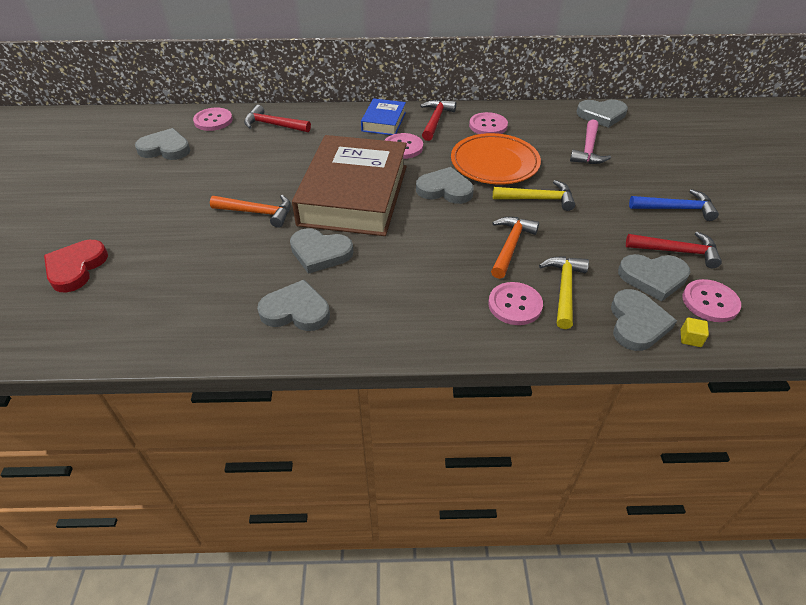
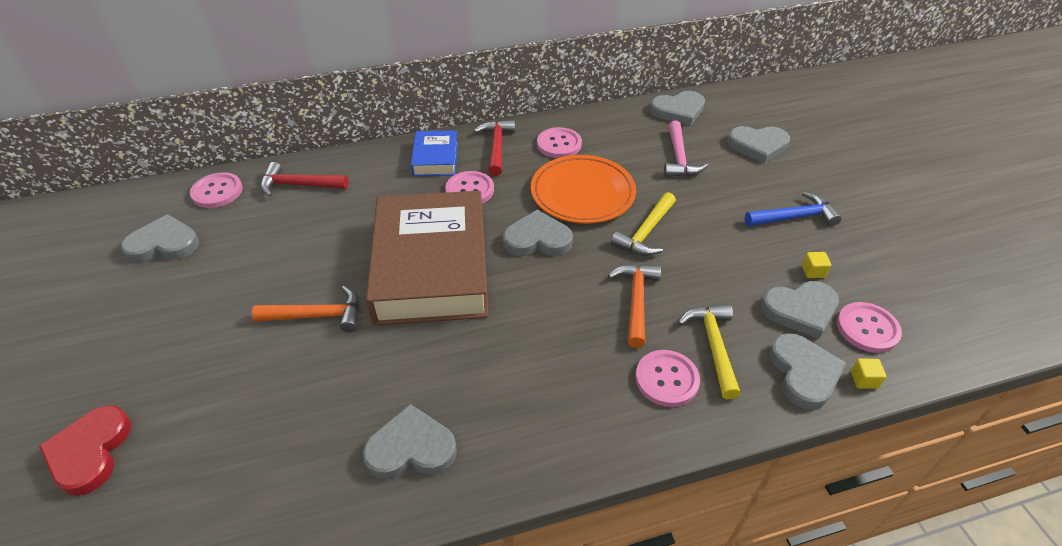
camera: 15 degrees left, 0 degrees up
grey heart [290,228,353,274] -> grey heart moved to [728,126,790,164]
yellow hammer [493,180,575,211] -> yellow hammer turned 135 degrees clockwise [611,192,676,256]
red hammer [626,231,722,268] -> yellow cube [802,252,831,278]

